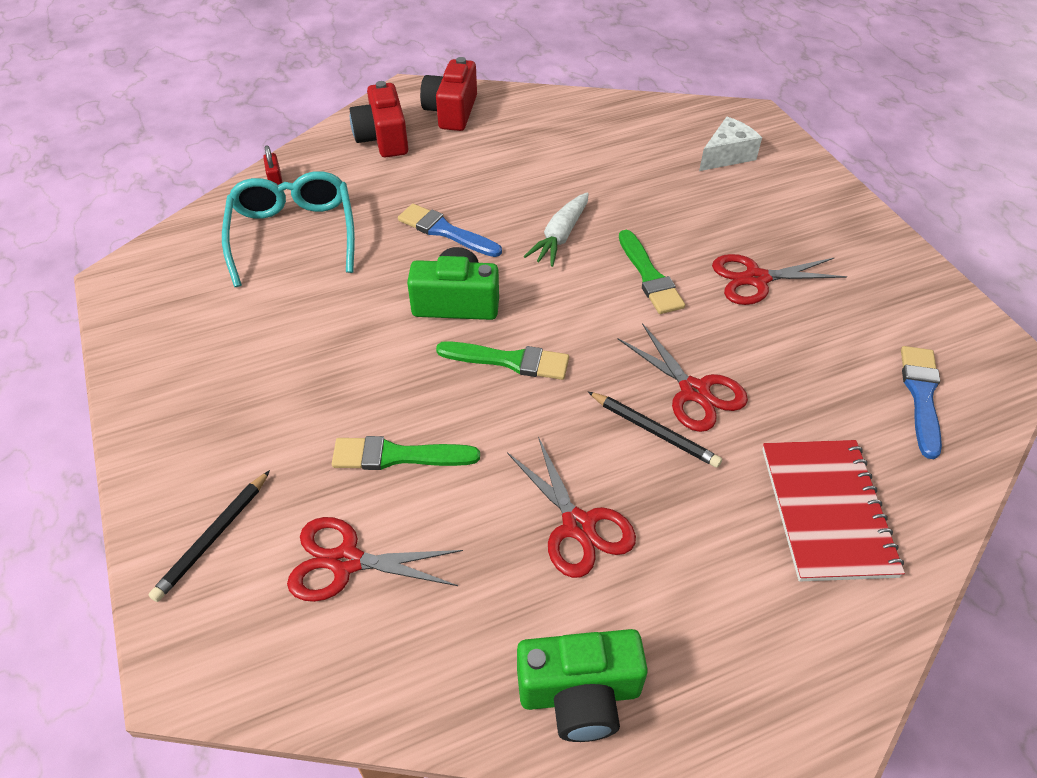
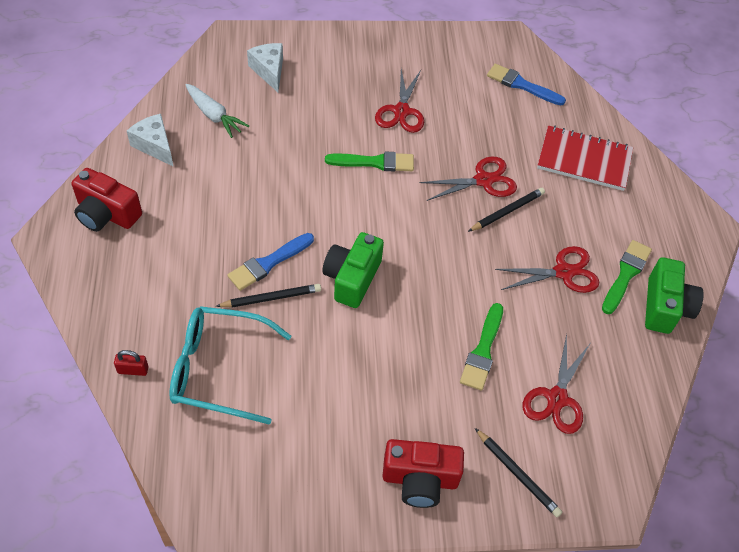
camera: 75 degrees left, 5 degrees up
red camera [350,81,408,157] -> red camera moved to [383,439,464,508]
green brush [436,341,569,380] -> green brush moved to [602,240,652,314]
white carrot [524,192,589,267] -> white carrot moved to [185,84,249,138]
none -> white cheese [127,114,174,167]
none -> black pencil [216,284,321,308]

